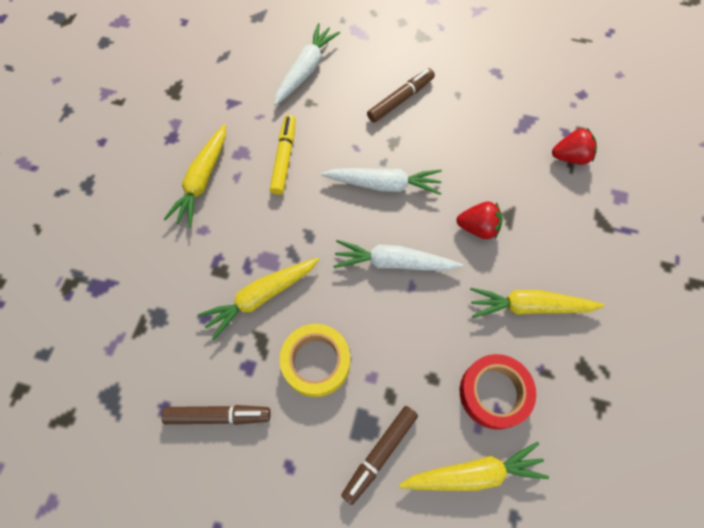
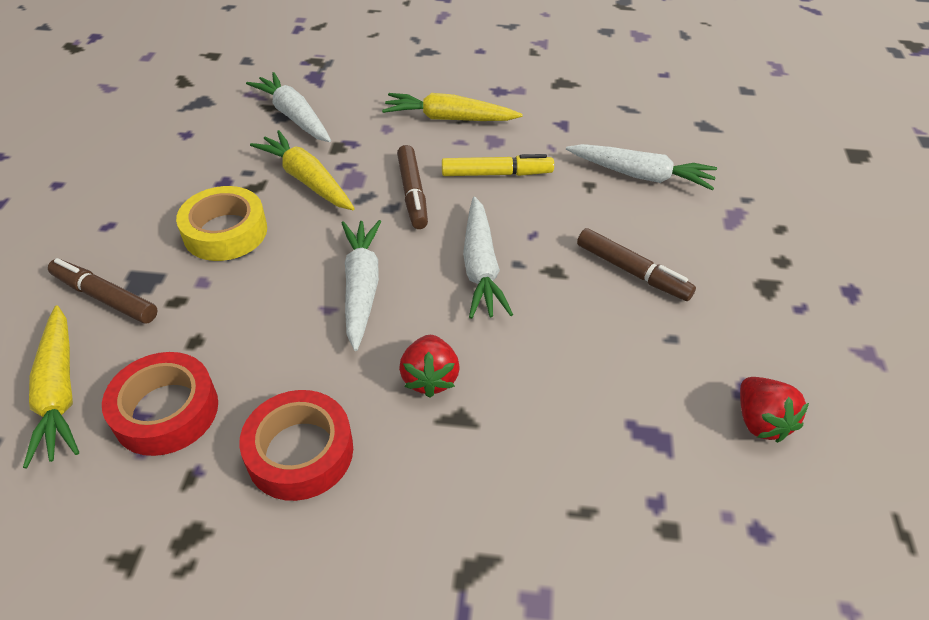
camera: 80 degrees right, 20 degrees down
brown marker [161,405,271,425] -> brown marker moved to [397,145,428,229]
yellow carrot [470,288,604,318] -> red tape [239,390,353,501]
red strawberry [552,128,597,165] -> red strawberry moved to [740,377,809,443]
none -> white carrot [246,72,331,142]

